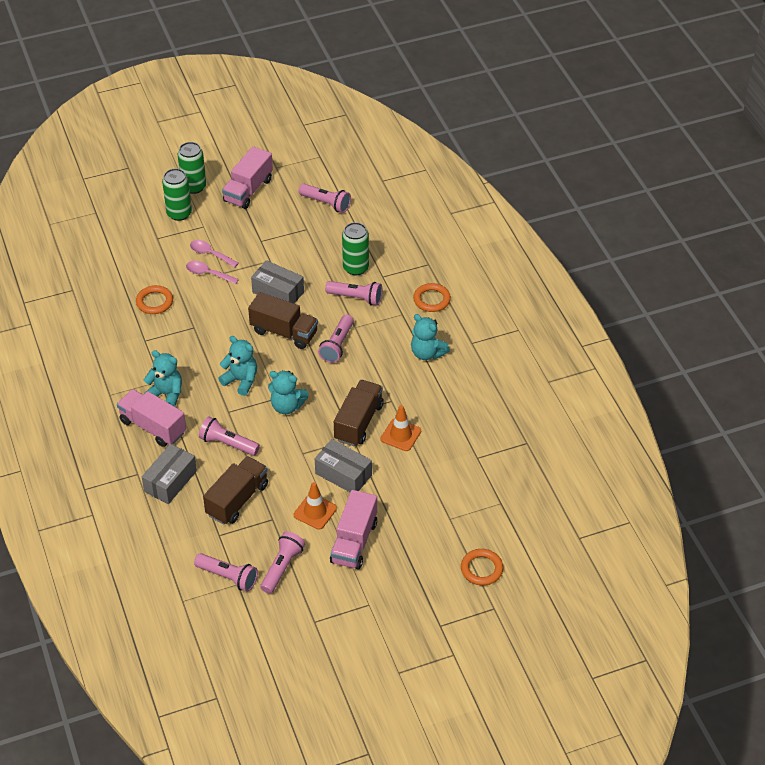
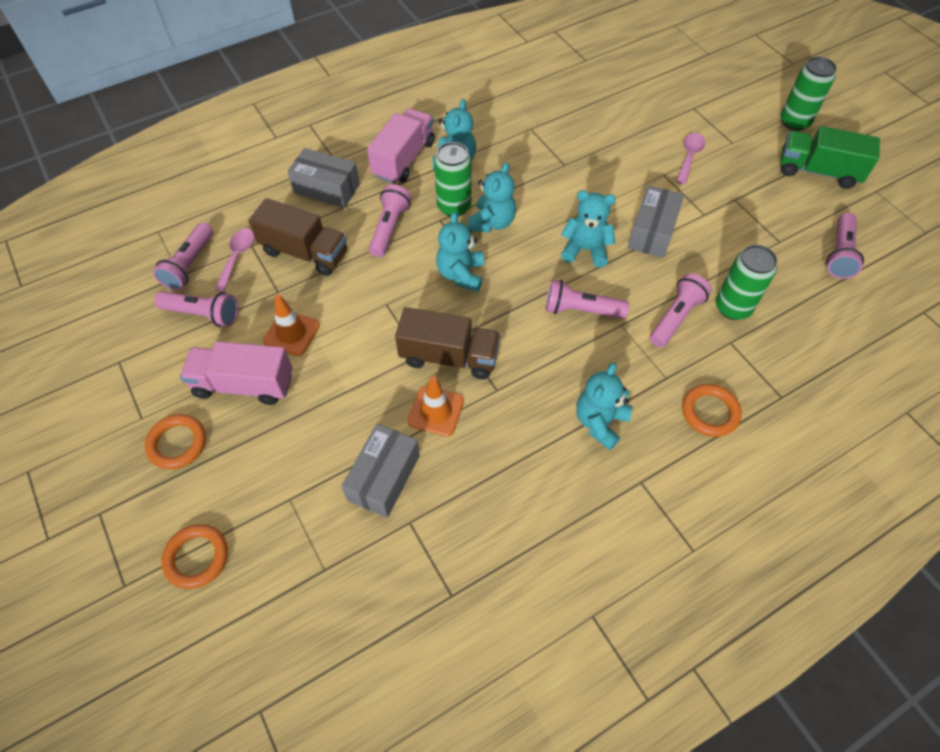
camera: 80 degrees right, 10 degrees up
orange ring [136,285,173,314] -> orange ring moved to [145,414,206,469]
green can [162,168,192,221] -> green can moved to [434,142,471,217]
pink spoon [186,261,239,284] -> pink spoon moved to [214,229,255,292]
pink truck [222,146,273,209] -> green truck [780,126,880,189]
brown truck [248,292,318,349] -> turquoise teddy bear [561,190,616,267]
grey box [315,439,372,492] -> grey box moved to [341,424,420,518]
pink flashlight [325,281,382,306] -> pink flashlight turned 150 degrees counterclockwise [650,273,712,347]

